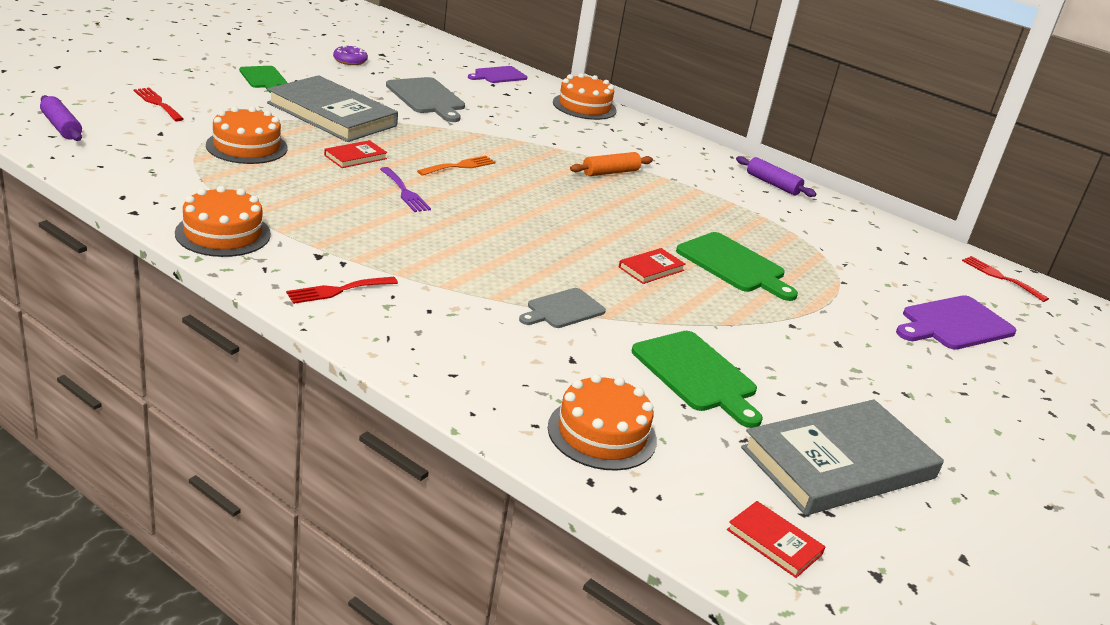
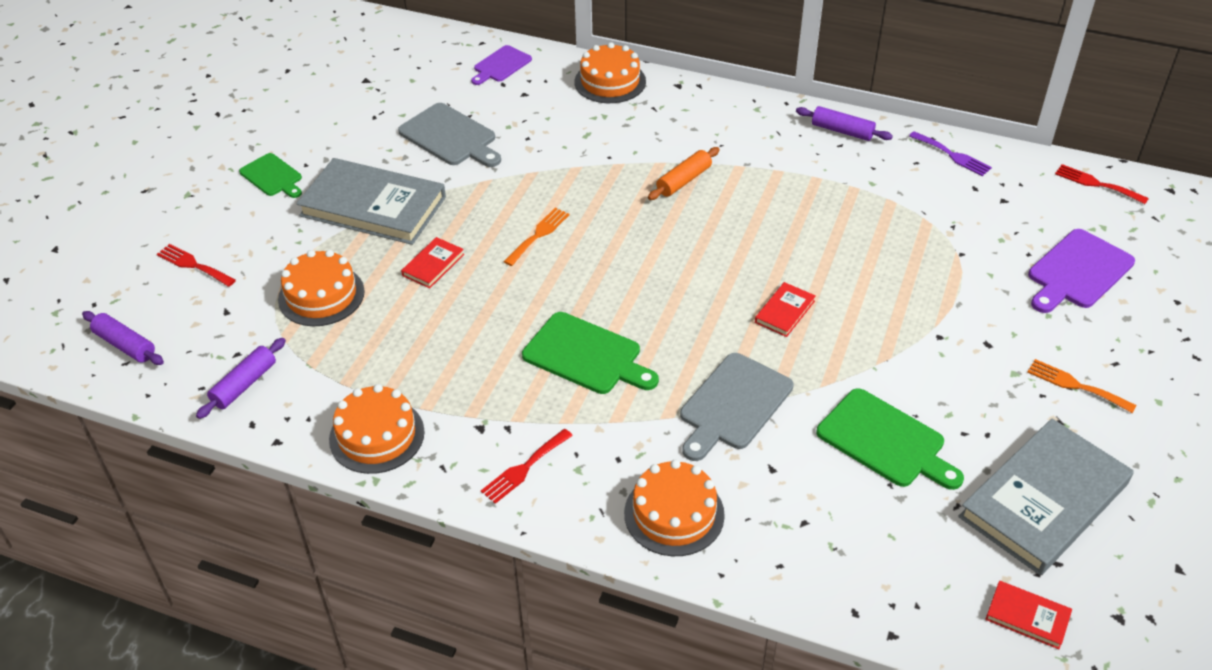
camera: 10 degrees left, 15 degrees up
purple donut [333,46,368,65] -> none
purple fork [380,167,431,212] -> purple fork moved to [909,131,992,176]
grey cutting board [519,288,606,328] -> grey cutting board [680,353,794,461], size x1.57
orange cake [548,374,657,471] -> orange cake moved to [624,459,725,556]
green cutting board [676,232,798,301] -> green cutting board moved to [522,312,659,394]
none -> purple rolling pin [196,338,286,419]
none -> orange fork [1027,359,1137,413]

